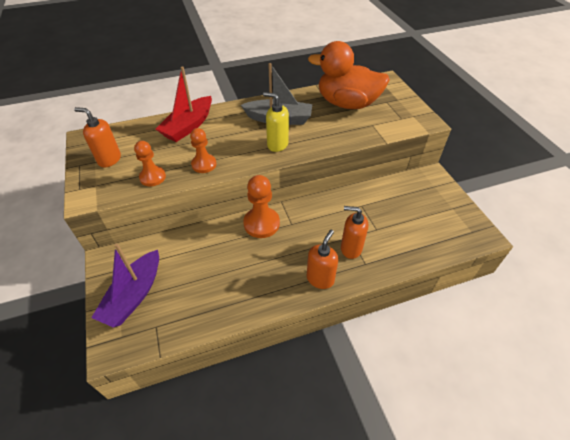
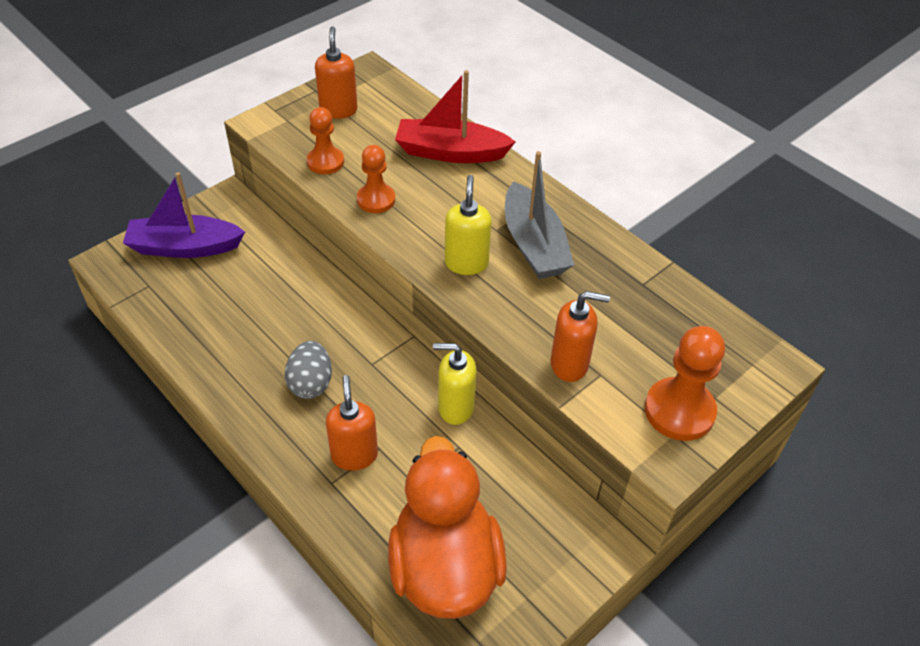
camera: 65 degrees right, 0 degrees up
orange pawn [243,175,280,238] -> orange pawn moved to [645,326,725,441]
orange soap dispenser [307,230,338,289] -> orange soap dispenser moved to [551,291,610,382]
orange duck [308,41,390,109] -> orange duck moved to [388,436,507,619]
none -> grey egg [285,341,332,399]
none -> yellow soap dispenser [433,343,476,425]

